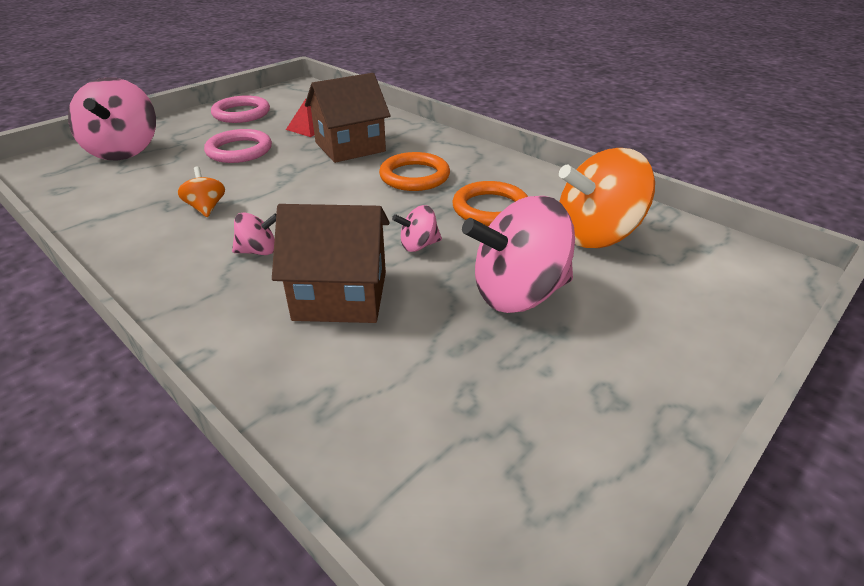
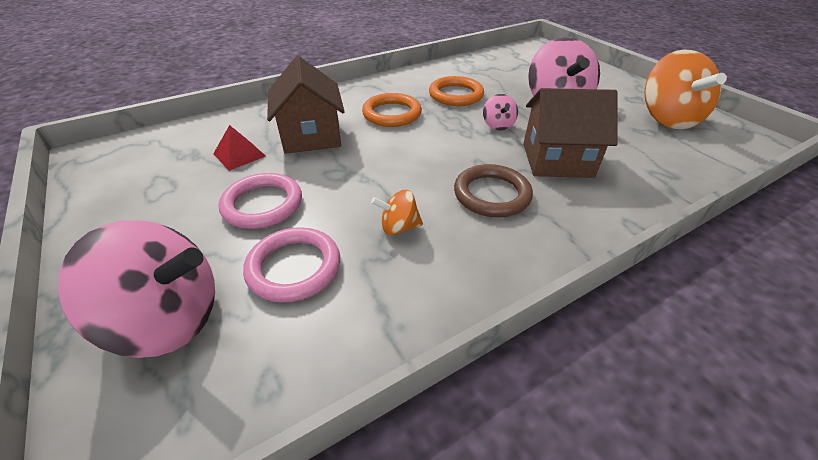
camera: 75 degrees left, 5 degrees up
pink ring [211,95,270,123] -> pink ring moved to [243,227,340,303]
pink spinning top [232,212,276,255] -> brown ring [454,164,533,217]
brown house [272,204,390,323] -> brown house turned 75 degrees clockwise [523,88,618,178]
orange spinning top [559,148,655,248] -> orange spinning top moved to [644,49,727,129]

